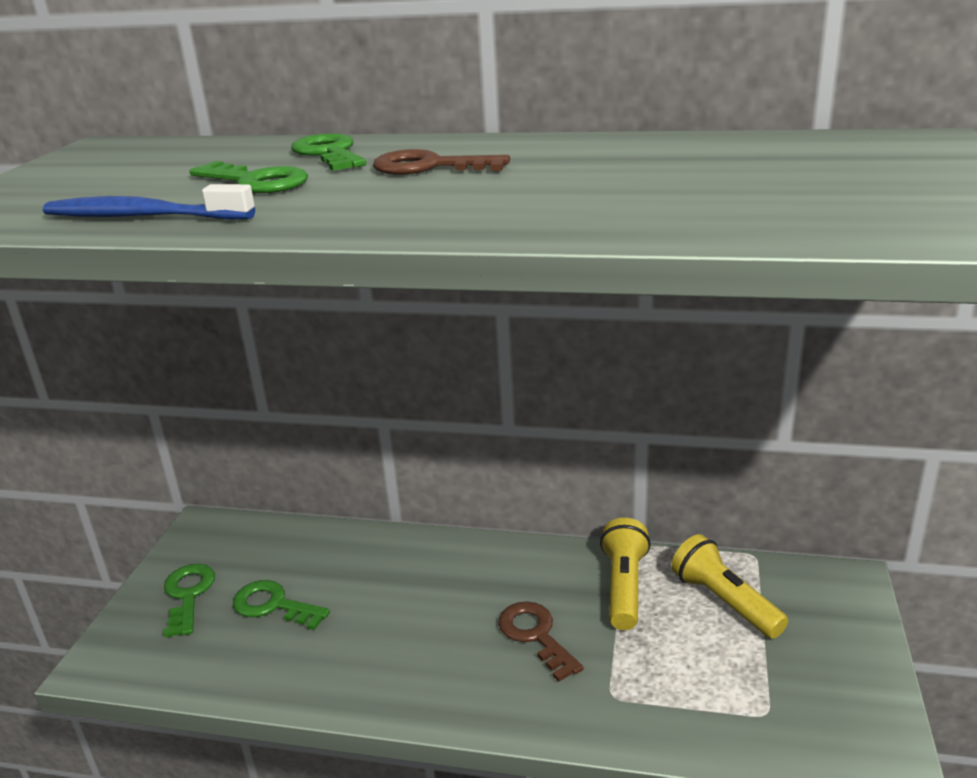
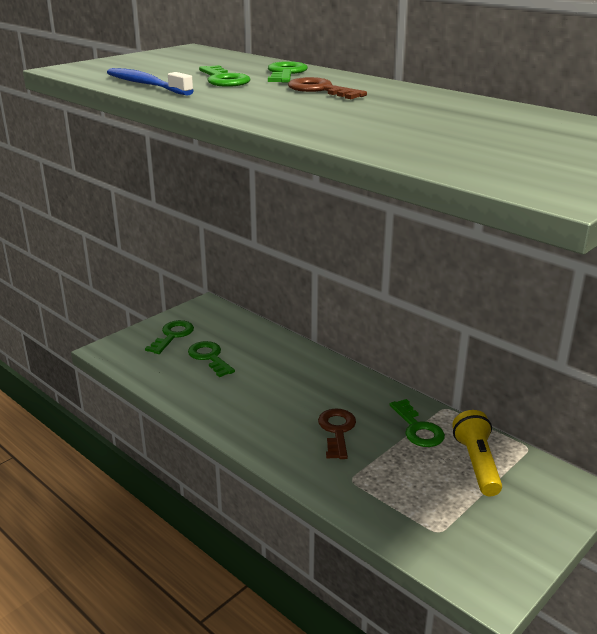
camera: 30 degrees right, 0 degrees up
yellow flashlight [600,518,651,630] -> green key [390,399,445,447]

